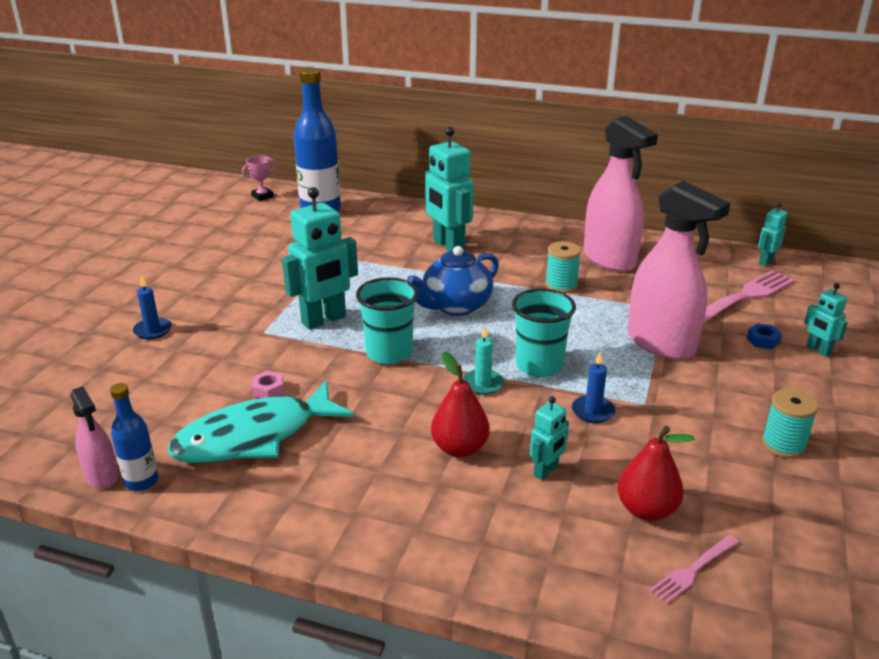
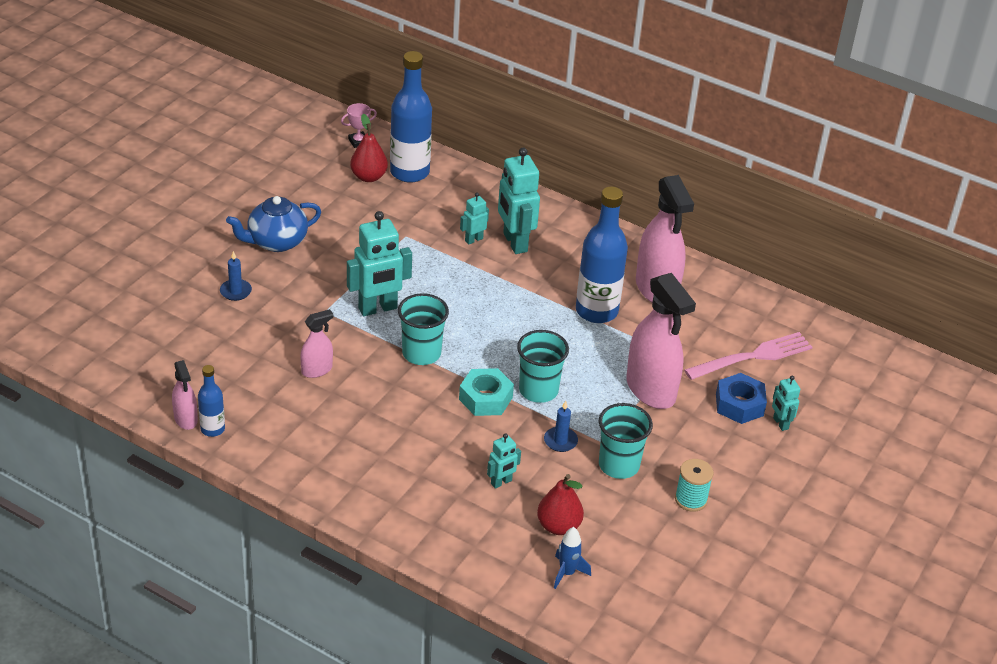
camera: 10 degrees right, 10 degrees up
turquoise fish [168,380,354,463] -> none
pink nut [252,371,284,399] -> pink spray bottle [300,309,333,378]
blue teapot [407,246,499,316] -> blue teapot moved to [226,196,321,252]
red pear [431,351,490,457] -> red pear moved to [350,114,388,182]
turquoise candle [463,326,504,395] -> turquoise nut [459,368,514,416]
turquoise spool [545,241,581,293] -> blue bottle [576,186,628,323]
pink fork [650,535,739,604] -> blue rocket [554,527,591,589]
blue nut [747,323,782,349] -> blue nut [716,373,767,424], size x1.96
turquoise robot [758,202,787,266] -> turquoise robot moved to [460,192,489,244]
none -> turquoise cup [599,403,653,479]

